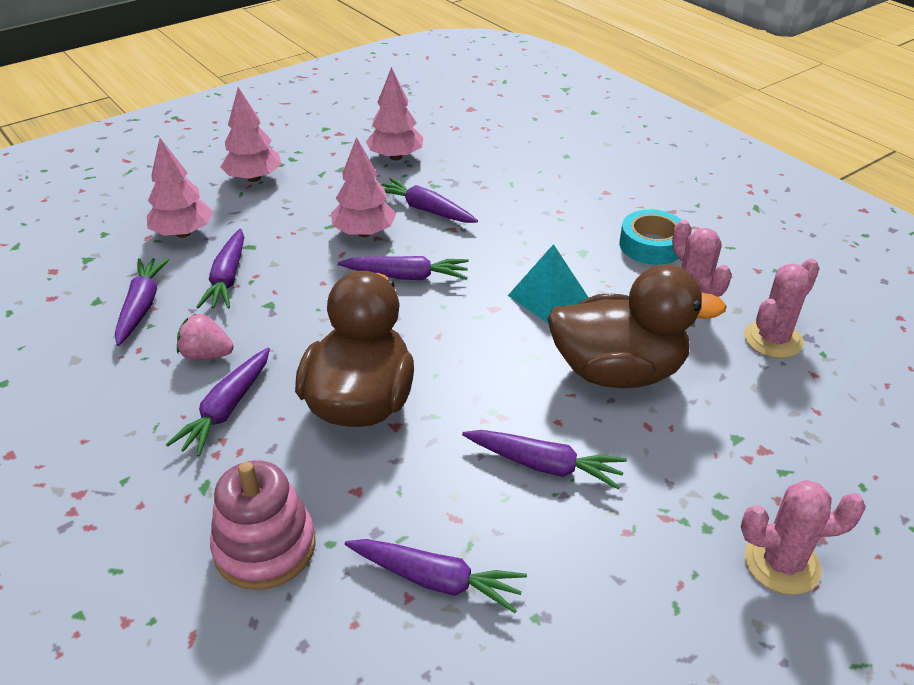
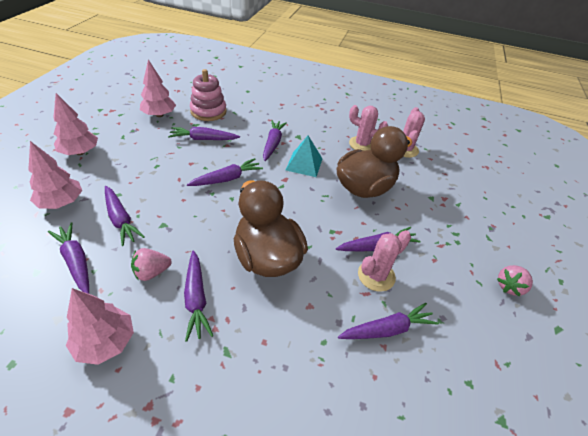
camera: 40 degrees left, 5 degrees up
pink stacking toy [210,460,315,590] -> pink stacking toy moved to [190,69,227,121]
pink tree [331,137,396,237] -> pink tree moved to [66,288,134,365]
turquoise tape [620,210,682,265] -> none
pink cactus [741,480,866,595] -> pink cactus moved to [358,230,411,292]
none -> purple carrot [263,120,287,161]
none -> pink strawberry [497,265,533,296]

